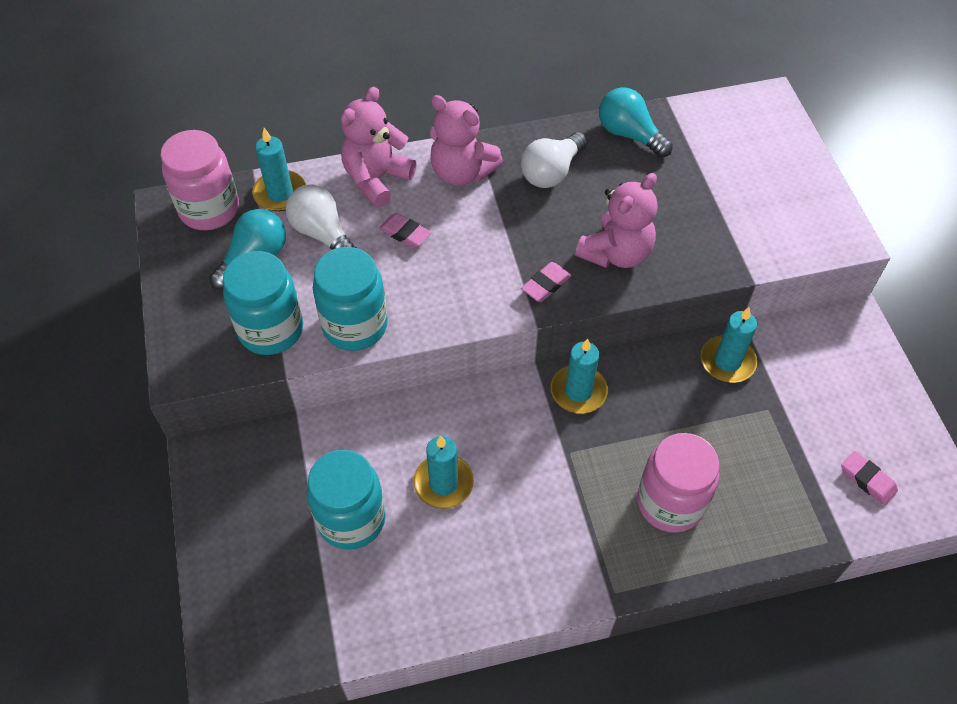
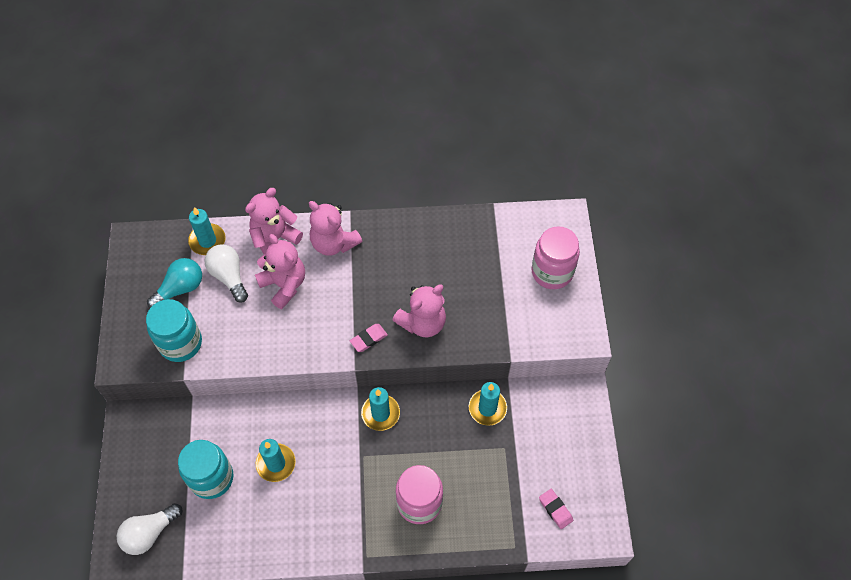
camera: 10 degrees right, 5 degrees up
pink jar [160,130,239,230] -> pink jar moved to [532,226,580,289]
turquoise jar [313,247,388,351] -> none
pink eraser [379,213,431,248] -> pink teddy bear [255,234,305,309]
white light bulb [521,132,588,188] -> white light bulb moved to [117,503,183,555]
turquoise light bulb [599,87,673,158] -> none

